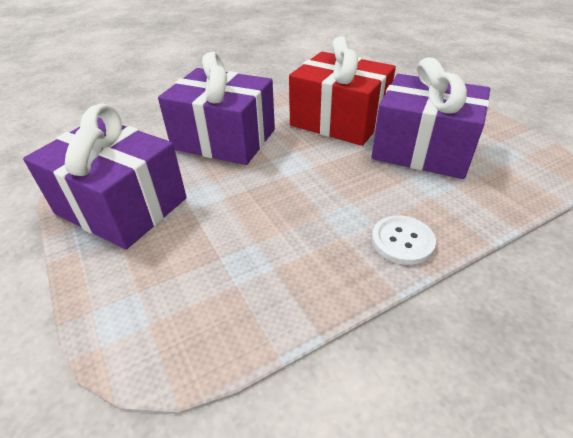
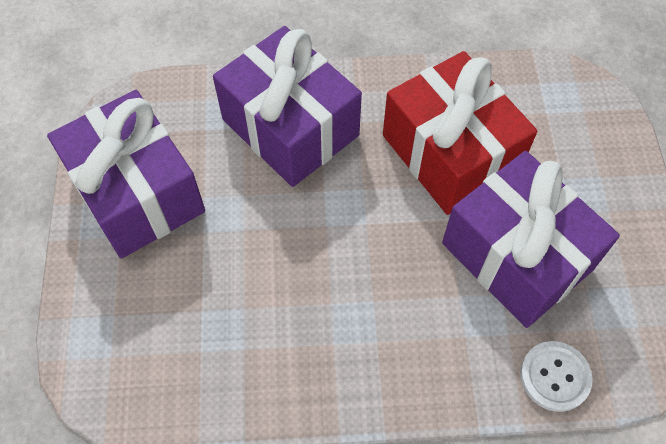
camera: 25 degrees right, 20 degrees up
white button [372,216,436,265] -> white button moved to [520,341,593,412]

